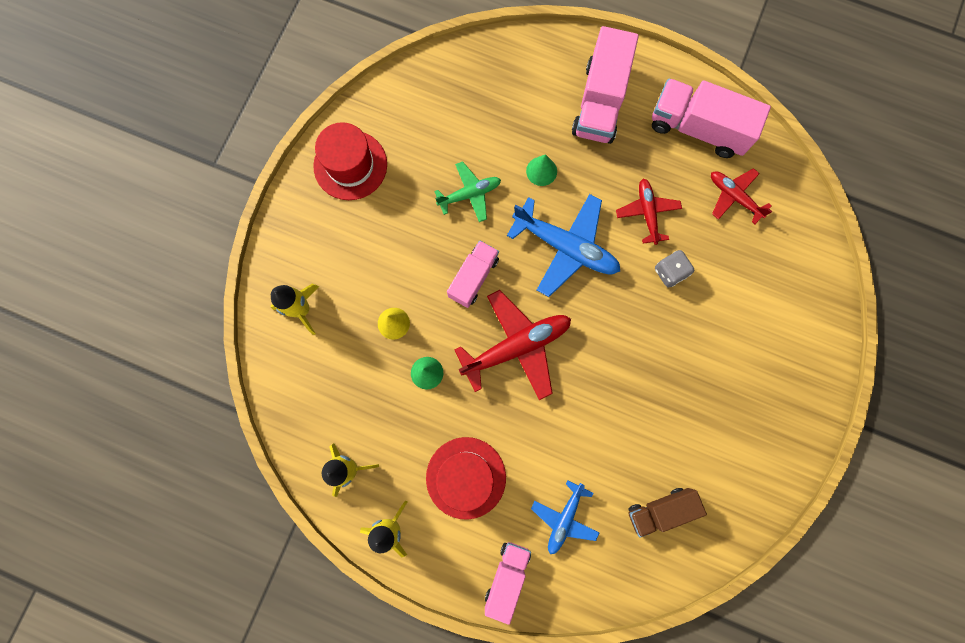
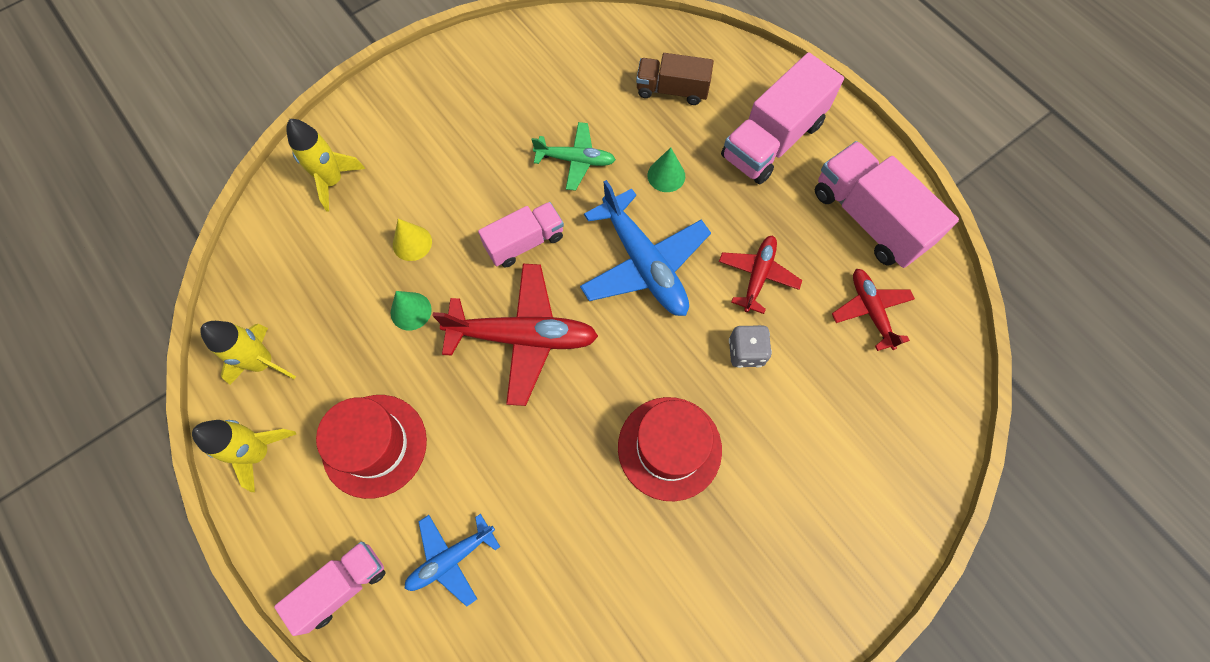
camera: 30 degrees right, 10 degrees down
red hat [313,122,387,200] -> red hat moved to [618,397,722,501]
brown truck [629,488,707,538] -> brown truck moved to [636,53,714,105]

